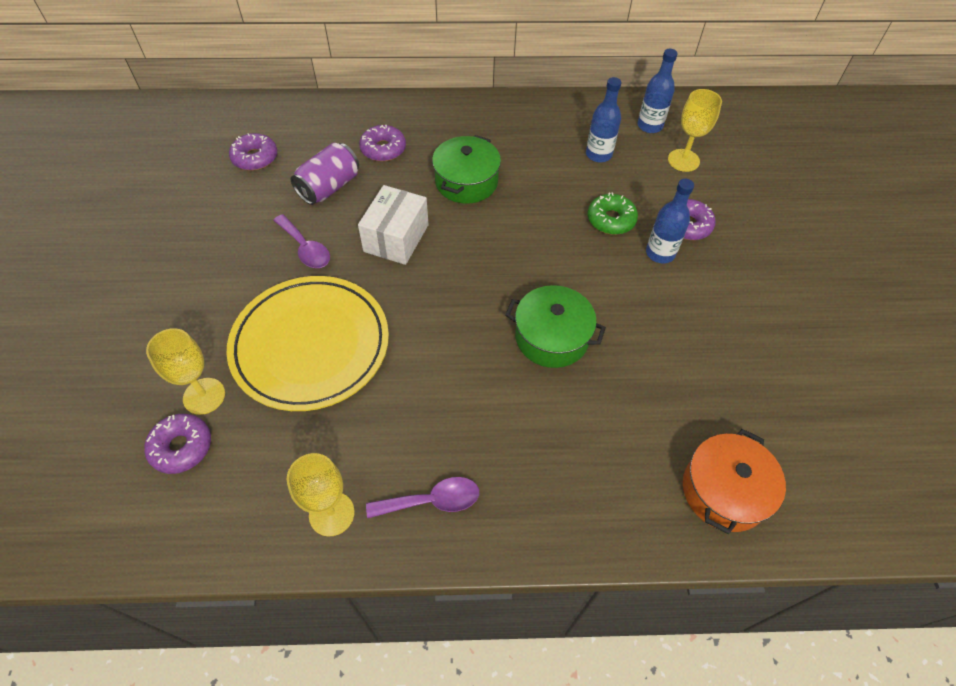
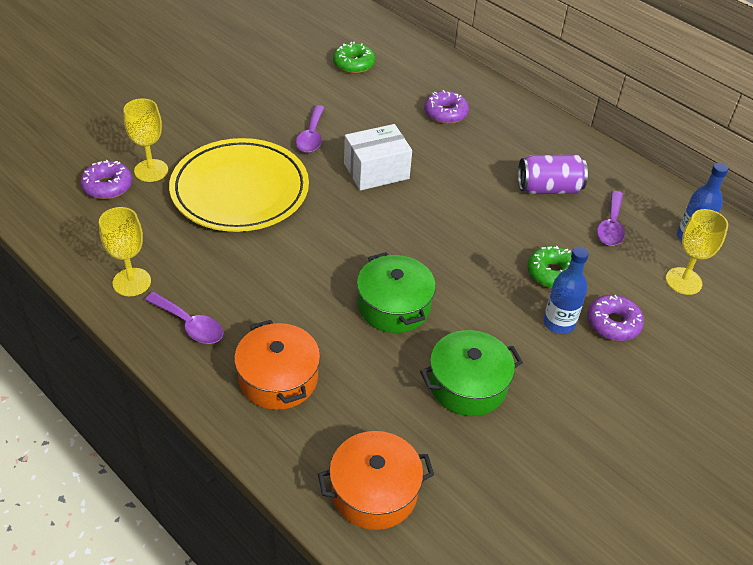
camera: 45 degrees right, 10 degrees down
purple donut [229,133,277,171] -> green donut [333,42,375,74]
purple can [291,143,359,205] -> purple can moved to [518,154,588,194]
green pot [432,135,501,204] -> green pot moved to [420,330,523,416]
blue bottle [586,77,621,162] -> purple spoon [597,191,625,246]
none -> orange pot [234,320,320,410]

